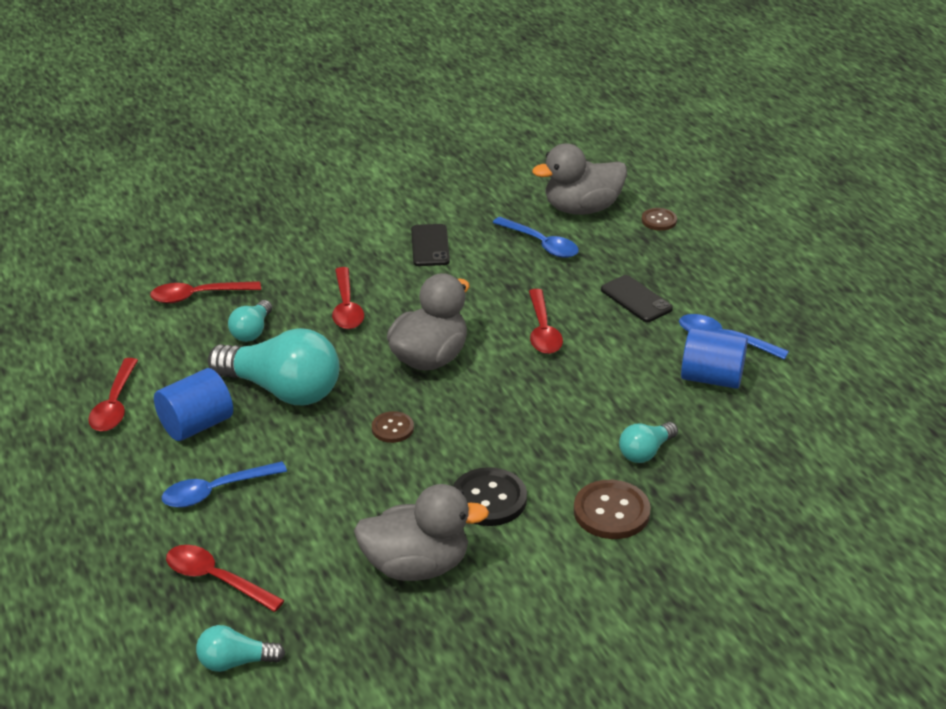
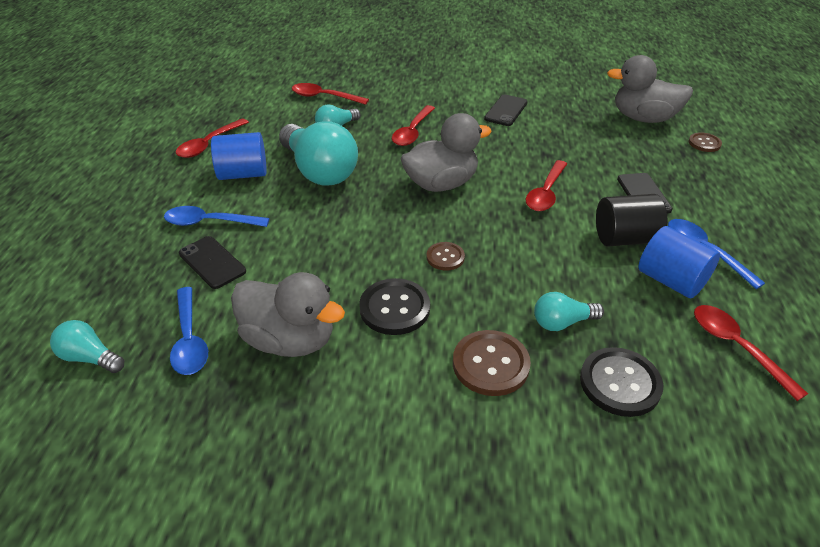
camera: 30 degrees right, 5 degrees up
red spoon [166,545,285,612] -> red spoon moved to [694,305,808,401]
brown button [372,411,414,443] -> brown button moved to [426,242,465,271]
blue spoon [492,217,579,258] -> blue spoon moved to [170,287,208,375]
none -> black phone [179,236,246,289]
none -> black button [580,347,663,417]
none -> black cylinder [596,194,667,246]

